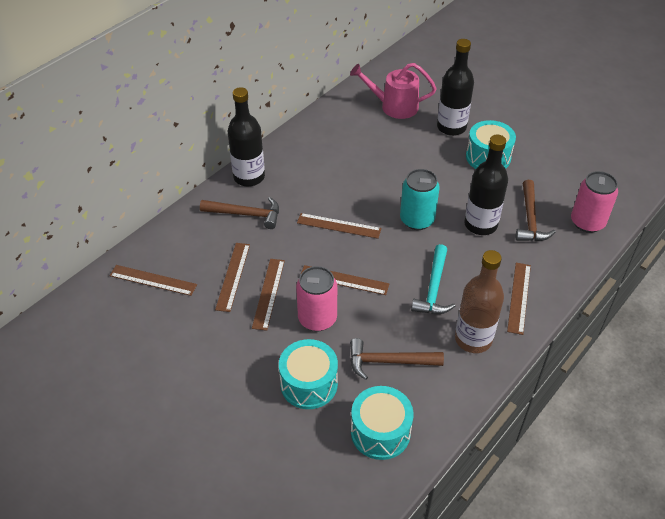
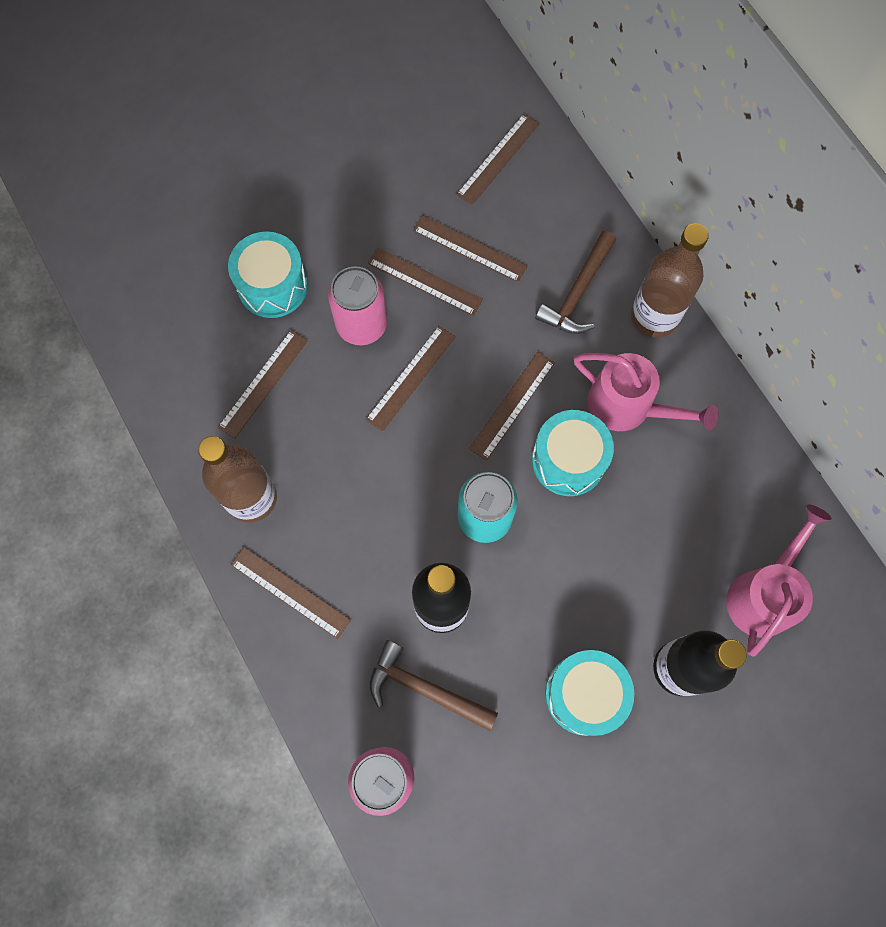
camera: 110 degrees right, 25 degrees up
black bottle [228,87,265,187] -> brown bottle [631,223,709,337]
brown hammer [350,338,444,380] -> brown ruler [218,330,308,439]
turquoise drum [351,386,414,460] -> turquoise drum moved to [532,410,614,496]
turquoise hammer [411,244,455,314] -> none
none -> pink watering can [574,353,719,431]

